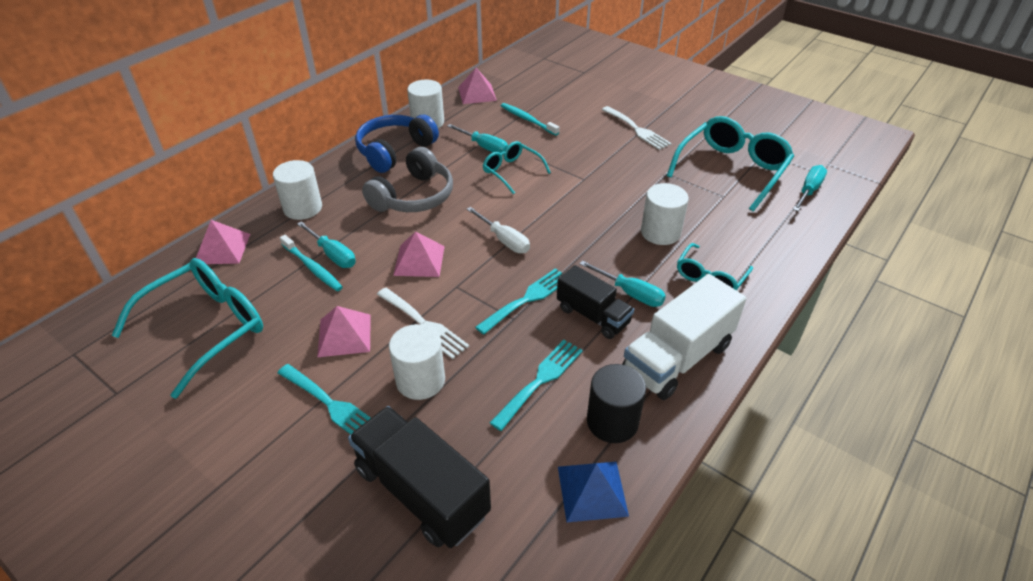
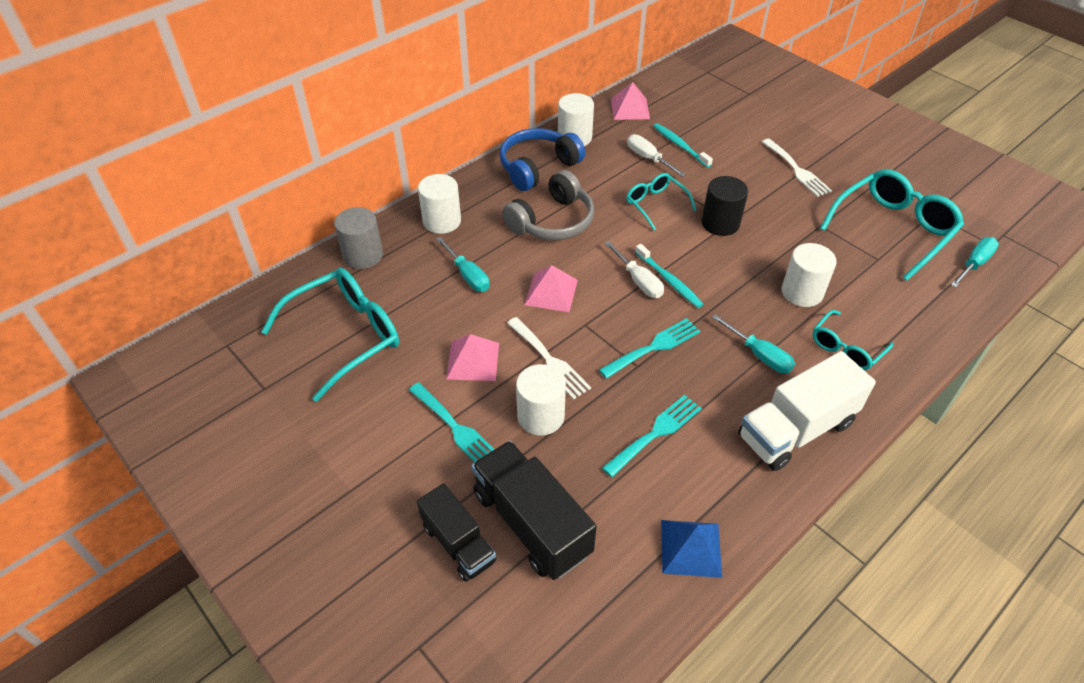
camera: 10 degrees right, 5 degrees up
pink pyramid [196,220,250,264] -> grey cylinder [334,207,383,269]
turquoise toothbrush [280,235,343,291] -> turquoise toothbrush moved to [635,244,703,308]
turquoise screwdriver [447,124,508,153] -> none
black truck [557,265,634,339] -> black truck moved to [417,483,497,582]
black cylinder [587,364,646,443] -> black cylinder moved to [701,176,748,236]
none -> white screwdriver [627,134,686,177]

